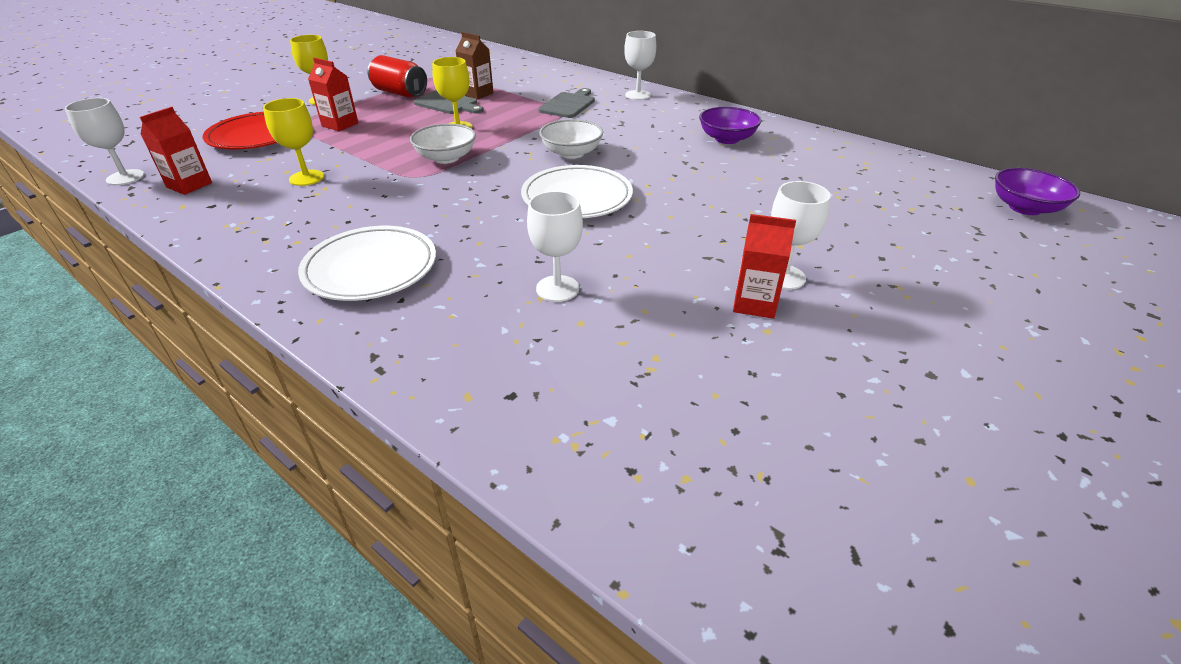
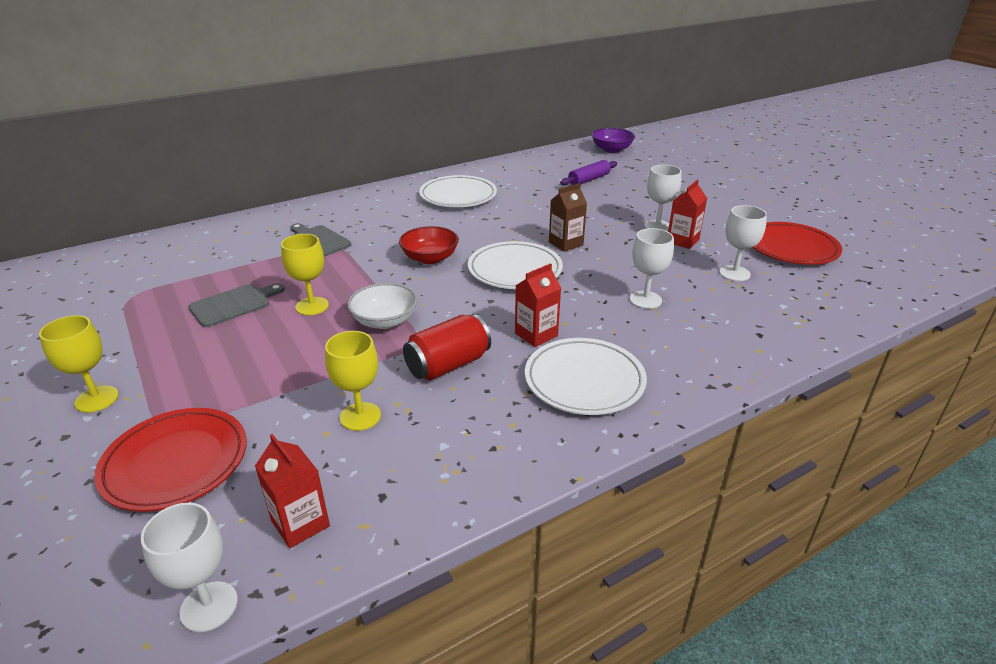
camera: 70 degrees left, 5 degrees down
red carton [308,58,358,131] -> red carton moved to [515,263,561,347]
red can [367,55,427,98] -> red can moved to [403,314,491,381]
brown carton [456,32,493,99] -> brown carton moved to [549,183,587,252]
white bowl [539,119,603,159] -> red bowl [399,226,459,264]
white goblet [624,31,656,100] -> white goblet moved to [719,205,767,281]
purple bowl [699,107,761,144] -> white plate [419,175,497,207]
none -> purple rolling pin [560,160,617,185]
none -> red plate [753,222,842,265]

